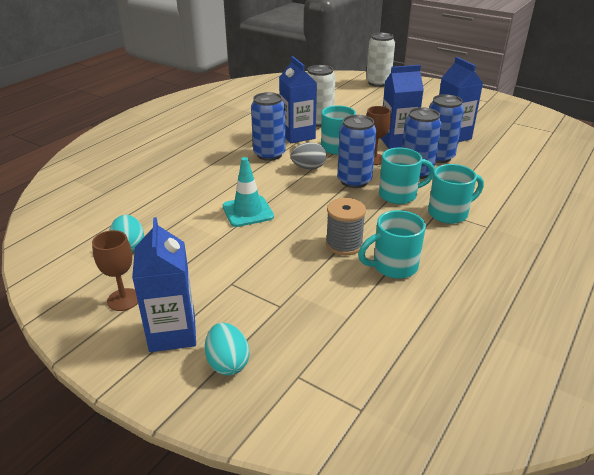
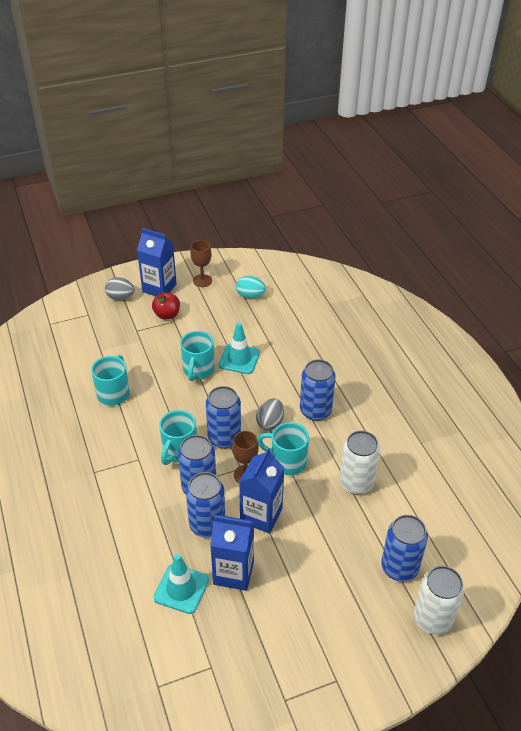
camera: 125 degrees right, 10 degrees up
turquoise egg [205,323,249,375] -> grey egg [105,277,135,300]
blue carton [279,56,317,143] -> none
grey spool [326,198,366,256] -> none
turquoise mug [428,164,484,224] -> turquoise mug moved to [180,331,215,381]
none -> red apple [152,292,180,320]
none -> turquoise traffic cone [154,554,209,614]
none -> blue can [381,515,428,582]

